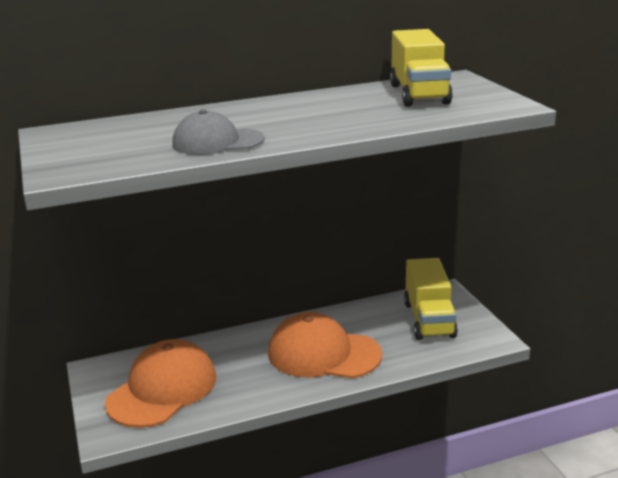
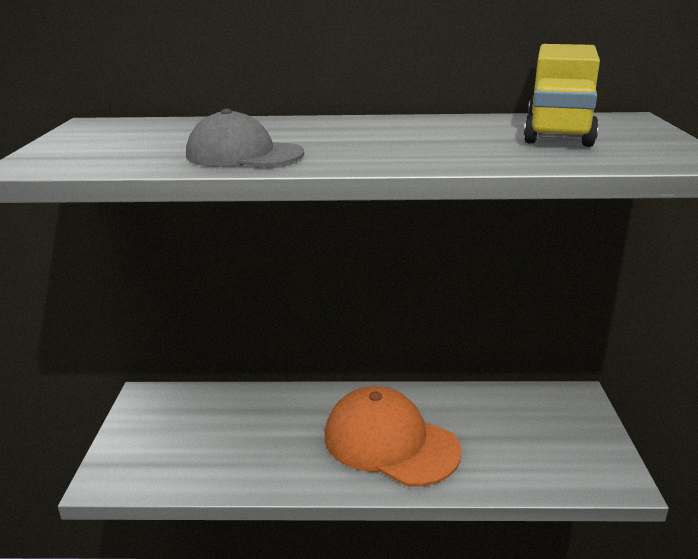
camera: 20 degrees right, 0 degrees up
orange cap [105,339,216,428] -> none
yellow truck [404,258,458,340] -> none

